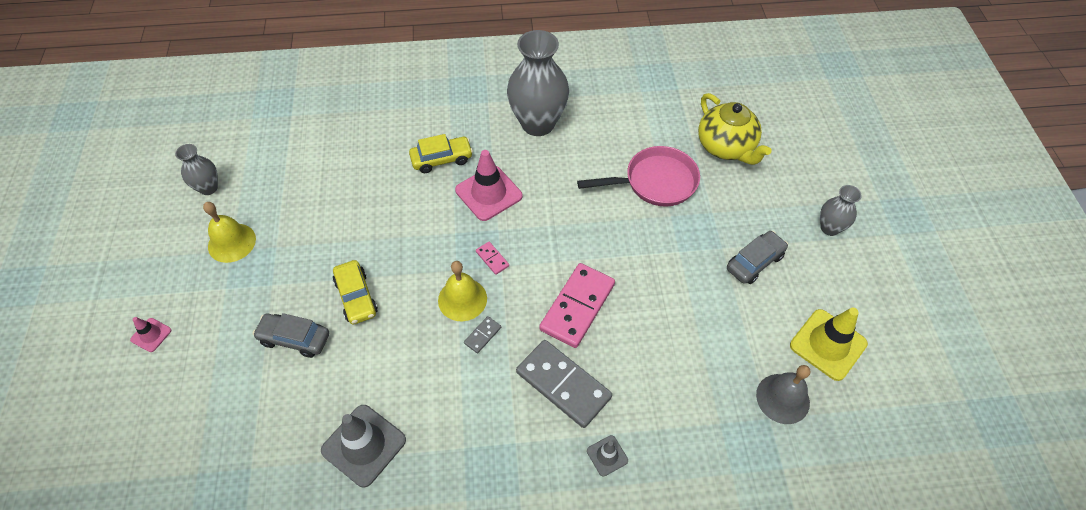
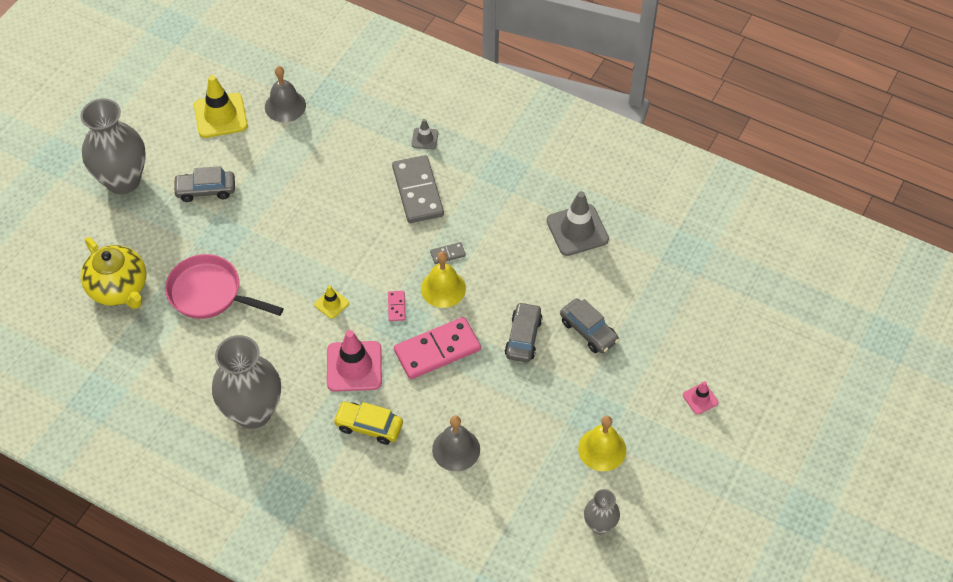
camera: 145 degrees left, 0 degrees up
yellow car [333,260,378,325] -> grey car [505,302,543,362]
pink domino [539,263,615,348] -> pink domino moved to [394,317,481,379]
yellow teapot [698,93,772,165] -> yellow teapot turned 135 degrees clockwise [81,237,146,309]
grey vase [820,185,862,236] -> grey vase [80,98,146,194], size x1.97
none -> yellow traffic cone [314,285,349,319]
none -> grey bell [432,416,480,471]

